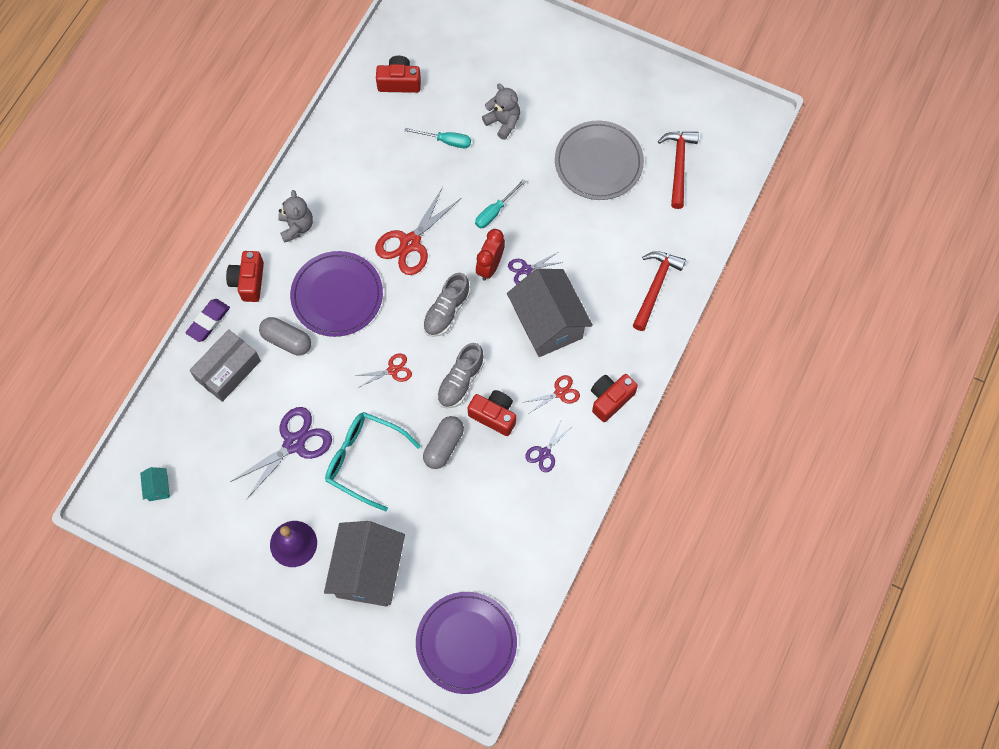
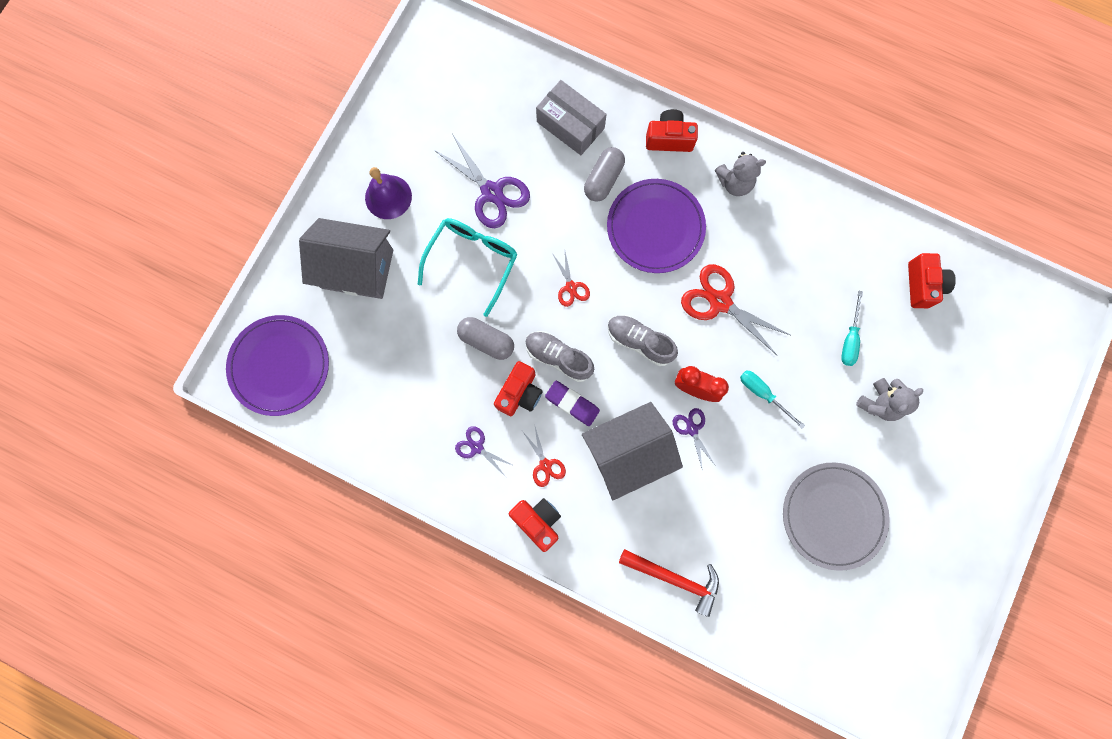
camera: 90 degrees right, 10 degrees up
turquoise house [140,467,170,501] -> none
purple eraser [186,299,230,342] -> purple eraser moved to [545,381,600,426]
red hammer [658,131,699,209] -> none

